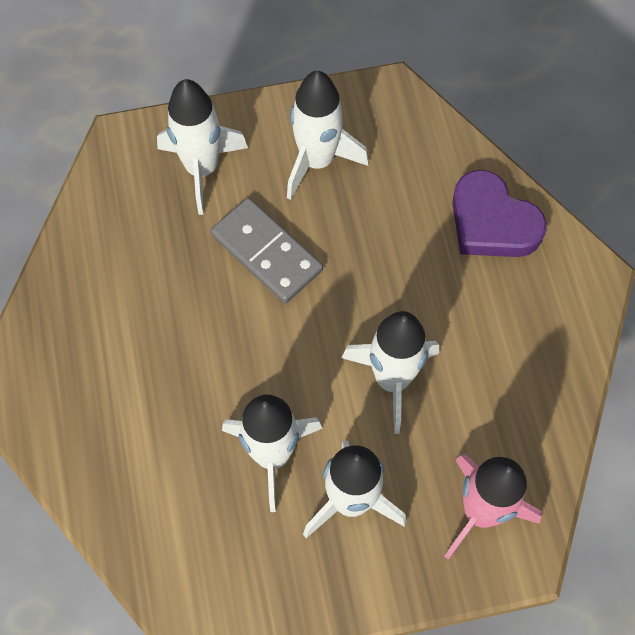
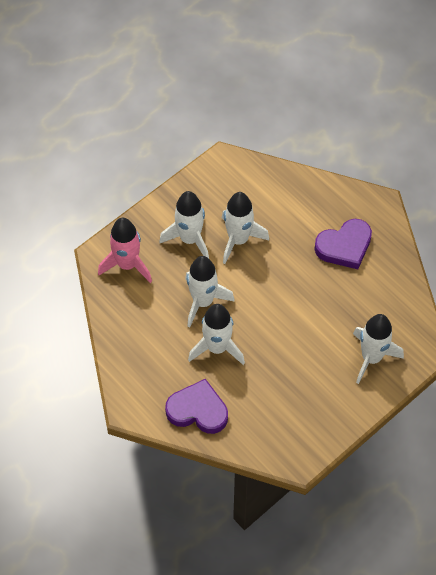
camera: 150 degrees right, 5 degrees down
grey domino [211,198,323,303] -> none
white rocket [287,71,369,200] -> white rocket moved to [188,304,245,365]
none -> purple heart [314,219,372,269]

